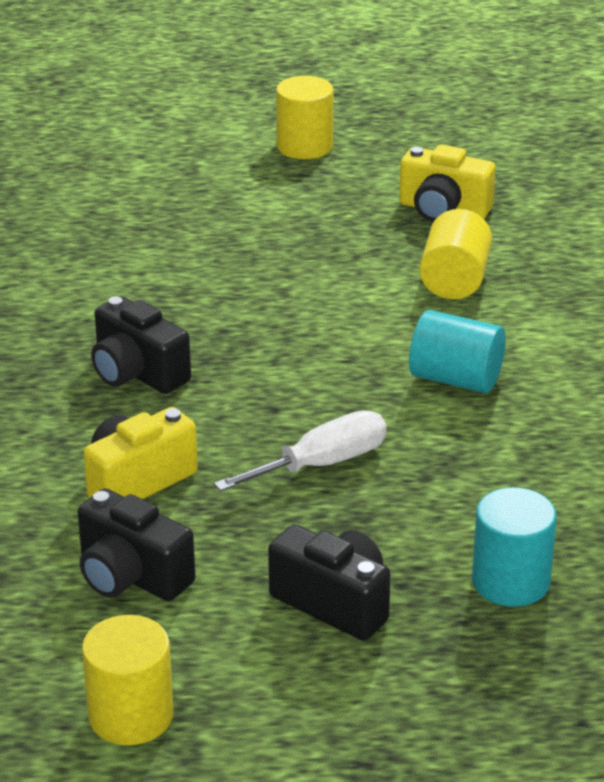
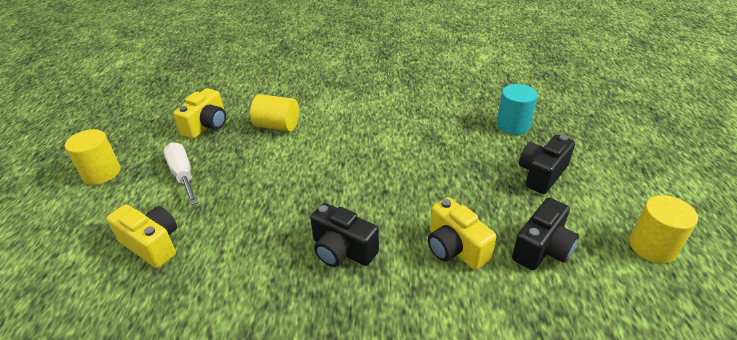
camera: 85 degrees left, 5 degrees up
black camera [91,296,191,394] -> black camera turned 75 degrees clockwise [310,203,379,267]
white screwdriver [214,410,386,491] -> white screwdriver moved to [163,142,198,205]
turquoise cylinder [409,310,506,393] -> none
none -> yellow camera [106,204,177,268]

